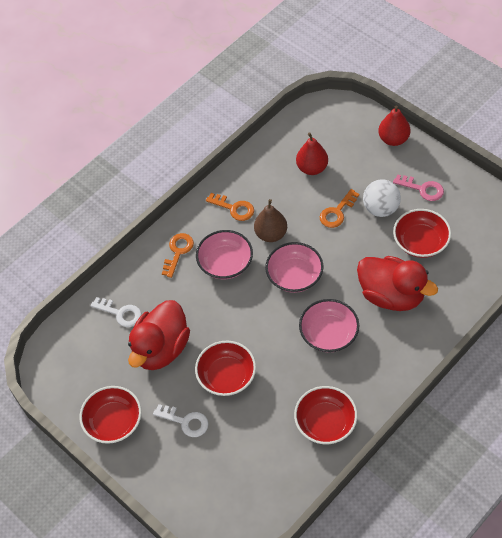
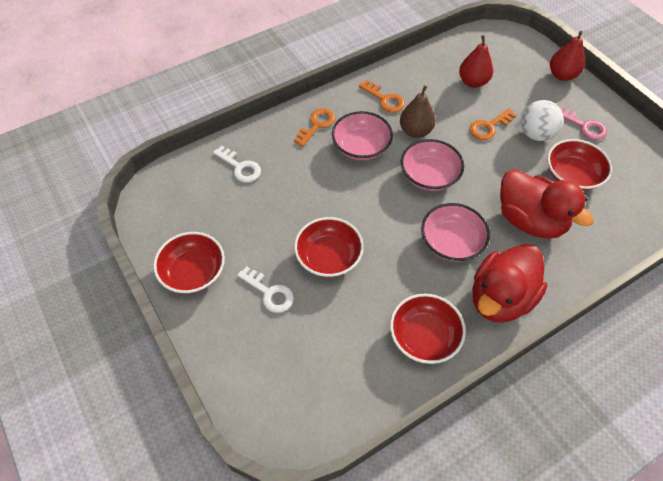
camera: 10 degrees right, 0 degrees up
red duck [128,300,190,370] -> red duck moved to [472,244,548,323]

